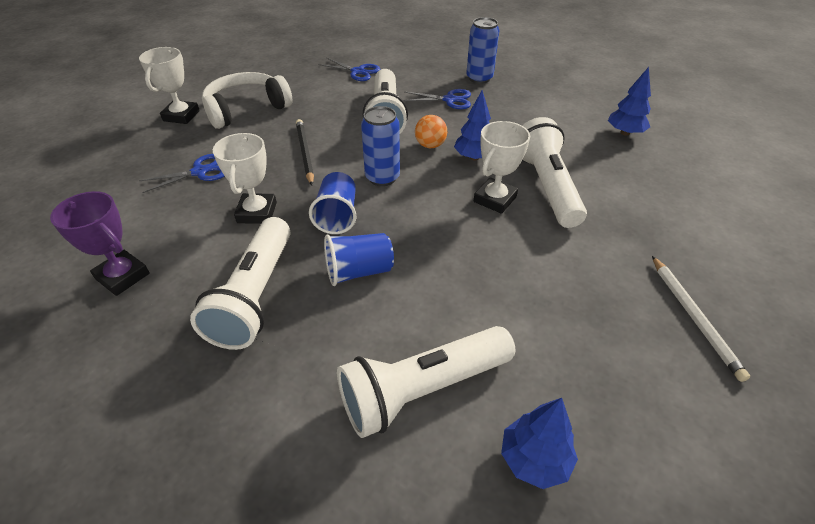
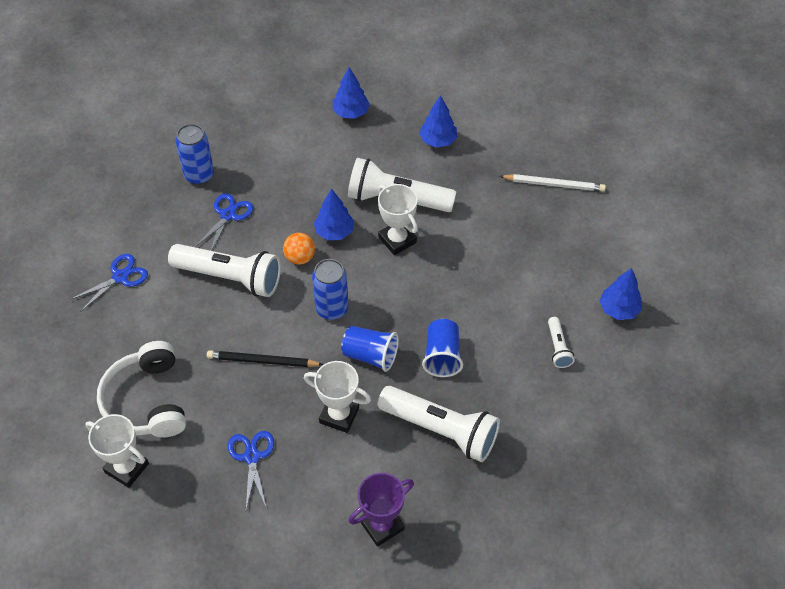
camera: 70 degrees left, 10 degrees up
white flashlight [337,326,515,438] -> white flashlight [548,317,575,368], size x0.47
none -> blue tree [419,95,457,147]

